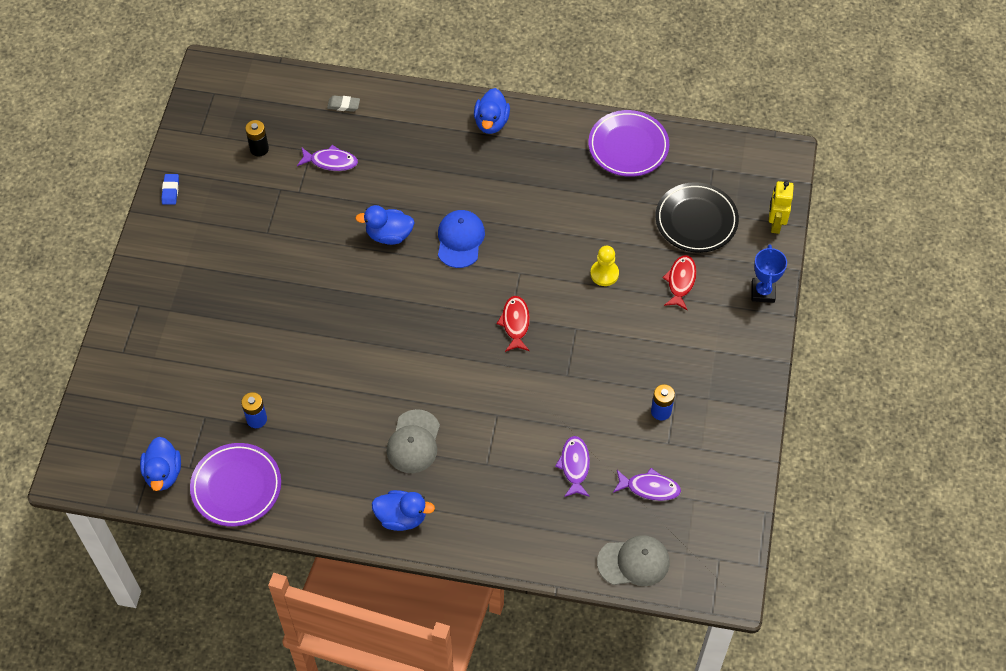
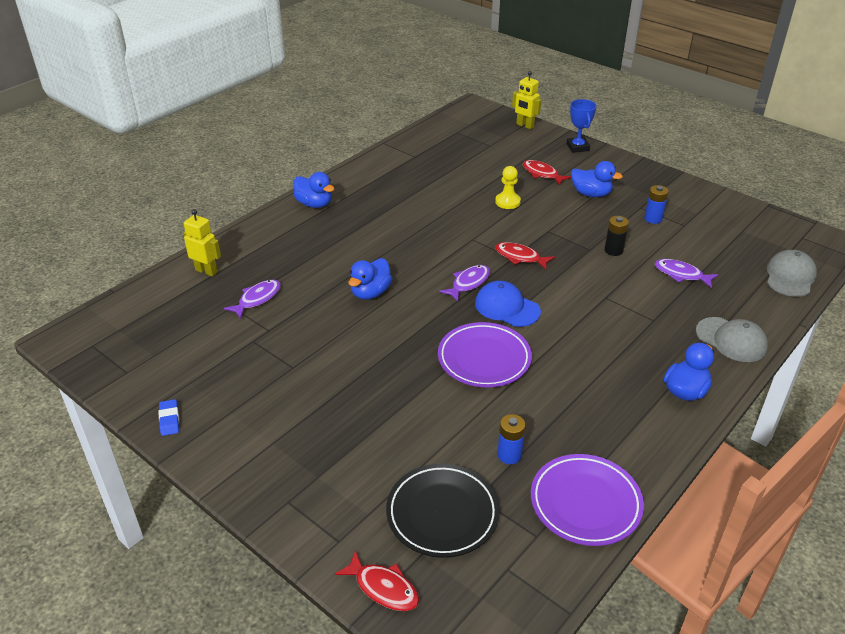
camera: 60 degrees left, 20 degrees down
blue duck [140,437,181,491] -> blue duck moved to [571,161,623,197]
blue eraser [161,174,179,205] -> blue eraser turned 45 degrees clockwise [159,399,179,436]
black battery [245,120,269,157] -> black battery moved to [605,216,629,256]
grey eraser [327,96,360,112] -> yellow robot [183,209,221,276]
grey cap [386,409,440,473] -> grey cap moved to [696,317,768,362]
blue cap [438,210,485,268] -> blue cap moved to [475,281,541,327]
purple plate [588,110,669,177] -> purple plate moved to [438,322,532,387]
purple fish [613,468,681,501] -> purple fish moved to [439,265,490,302]
black plate [655,182,739,253] -> black plate moved to [386,463,499,558]
blue trophy [752,244,787,303] -> blue trophy turned 45 degrees clockwise [566,99,597,153]
none -> red fish [335,550,419,611]

